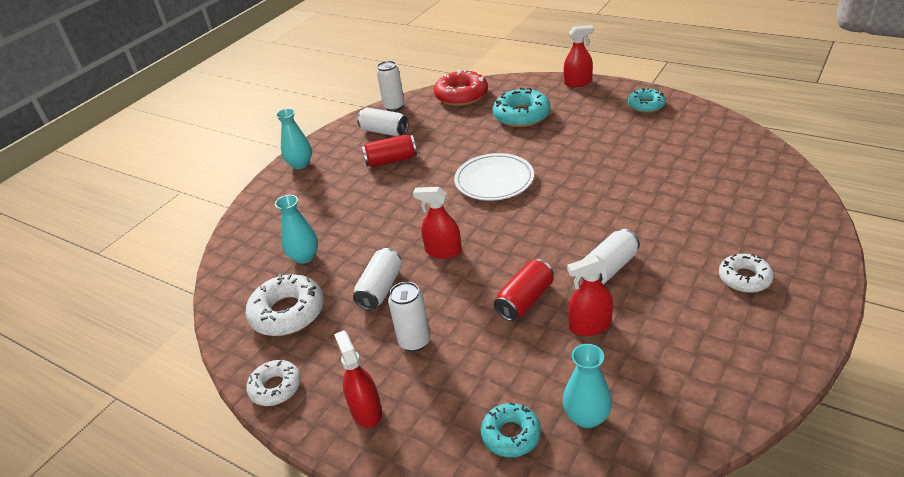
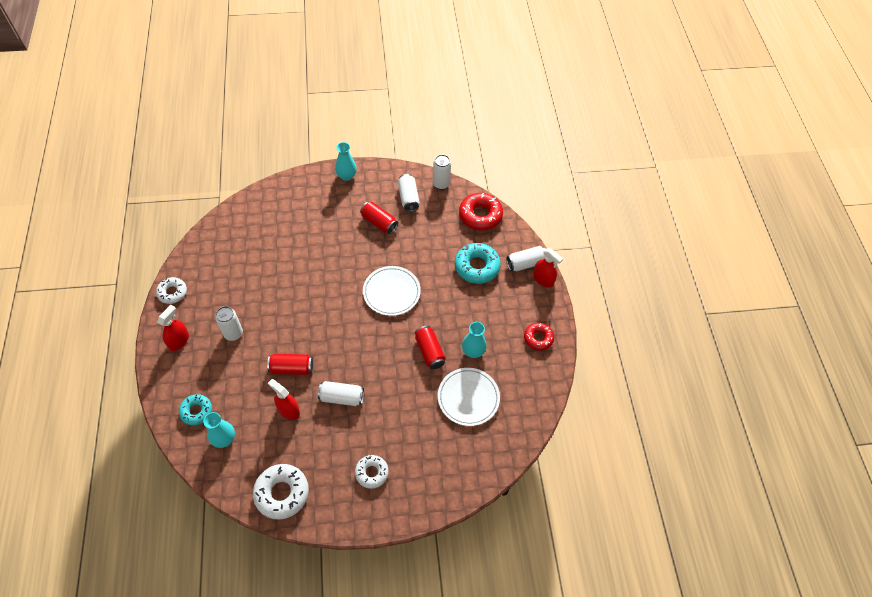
camera: 45 degrees right, 20 degrees up
white donut [245,274,324,336] -> white donut moved to [253,464,309,520]
turquoise vase [275,195,318,264] -> turquoise vase moved to [462,322,487,358]
white can [353,248,402,310] -> white can moved to [506,246,546,271]
red spray bottle [413,187,462,259] -> none
turquoise donut [628,88,666,113] -> red donut [524,323,554,351]
none -> red can [415,325,446,369]
none -> white plate [438,368,500,426]

